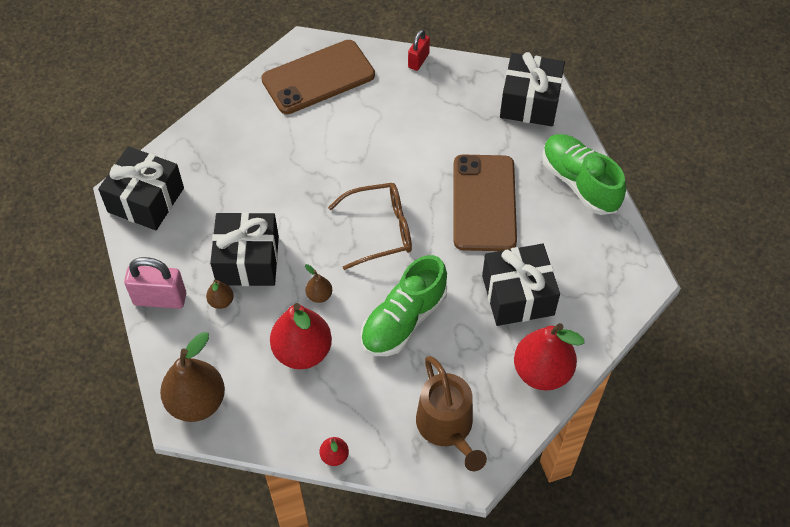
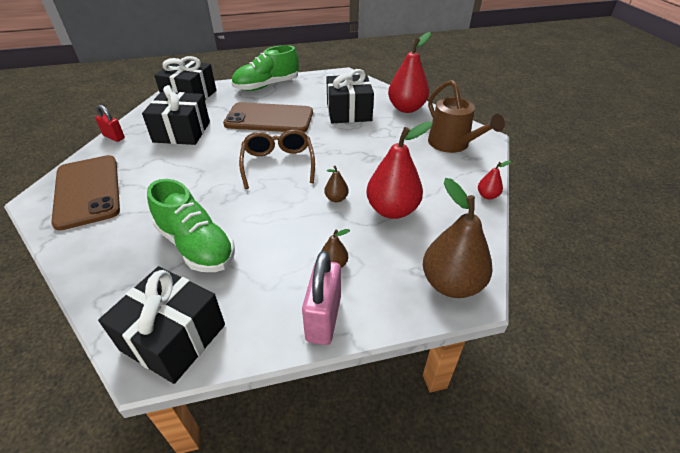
camera: 85 degrees left, 15 degrees down
black gift [210,212,279,286] -> black gift moved to [142,85,210,145]
green shoe [361,255,447,356] -> green shoe moved to [147,179,235,272]
brown watering can [416,356,487,471] -> brown watering can turned 75 degrees clockwise [428,80,505,153]

